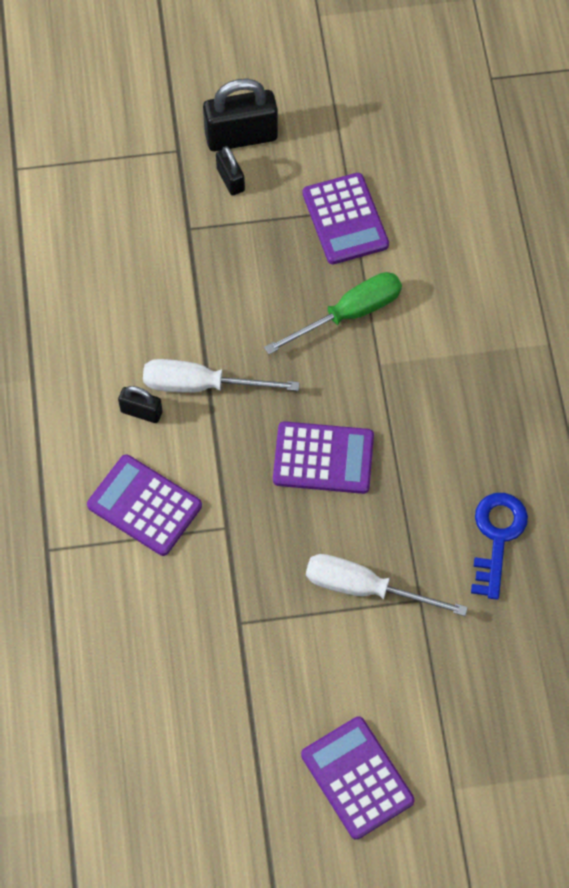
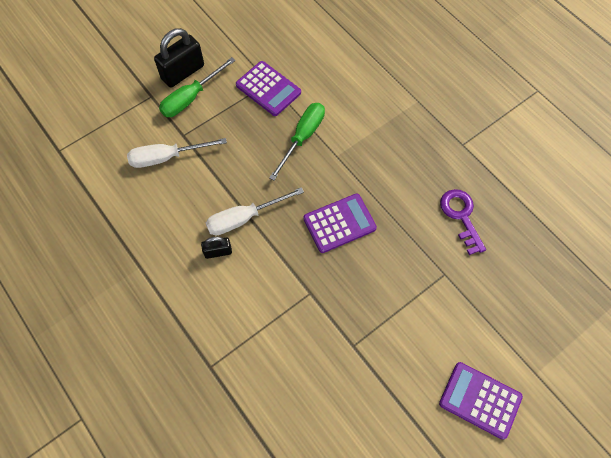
camera: 30 degrees left, 0 degrees up
purple calculator [87,454,202,556] -> none
black padlock [216,146,245,196] -> green screwdriver [159,57,236,117]
white screwdriver [306,554,468,616] -> white screwdriver moved to [127,138,227,168]
blue key [471,493,528,600] -> purple key [440,189,486,255]

